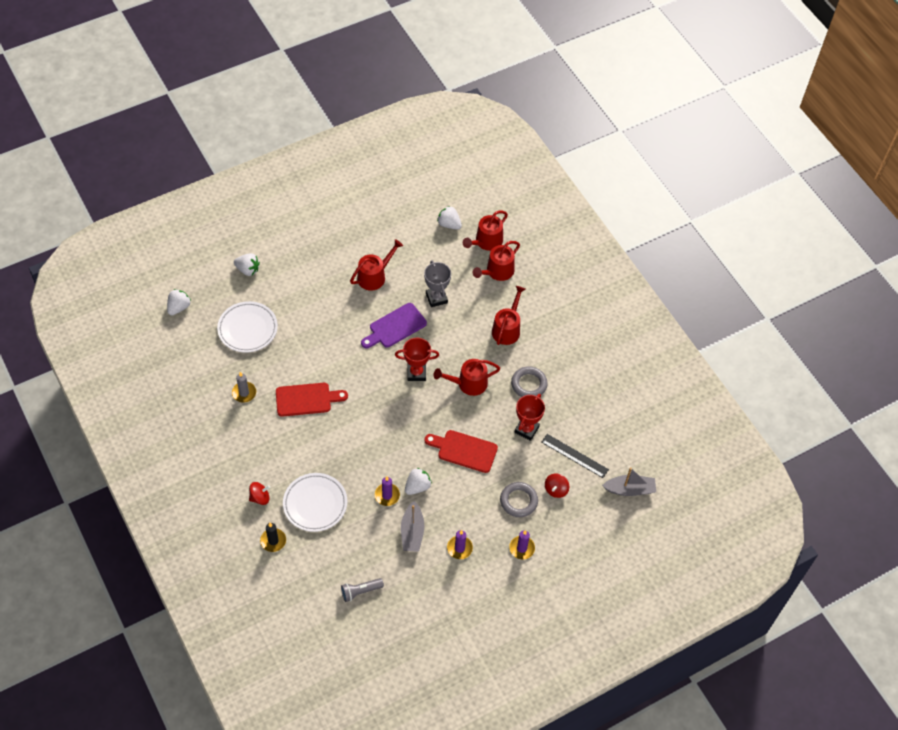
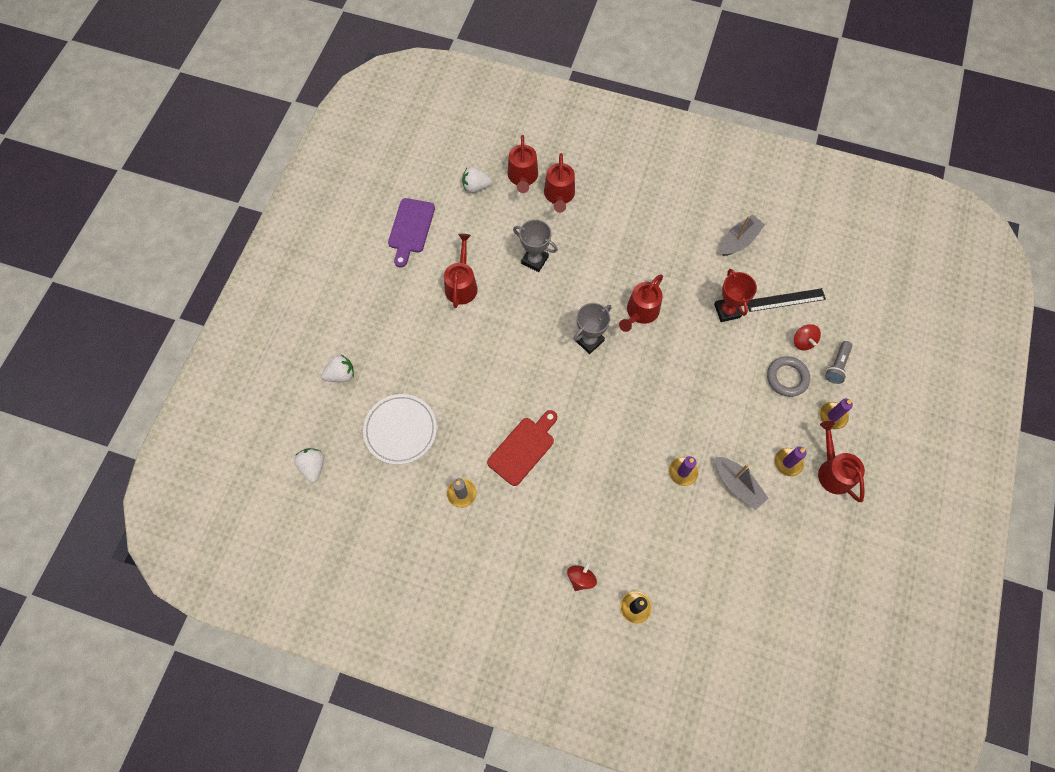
camera: 40 degrees left, 10 degrees up
white plate [283,473,347,532] -> none
grey flashlight [341,578,384,602] -> grey flashlight moved to [825,341,852,384]
purple cutting board [361,303,427,349] -> purple cutting board moved to [388,198,435,267]
red trophy [395,338,439,381] -> grey trophy [573,303,611,354]
white strawberry [405,468,432,495] -> none
red cutting board [424,430,498,473] -> none
red watering can [492,286,526,345] -> red watering can moved to [818,421,865,502]
grey ring [511,366,548,397] -> none
grey boat [602,467,656,496] -> grey boat moved to [722,215,765,256]

